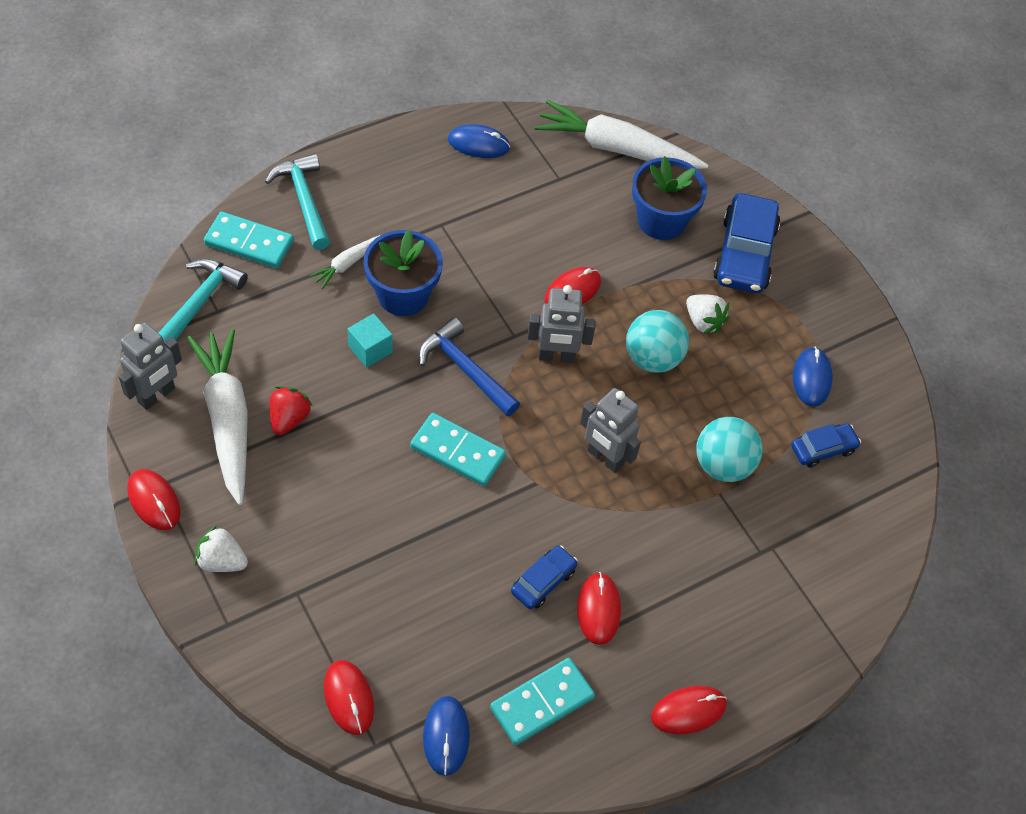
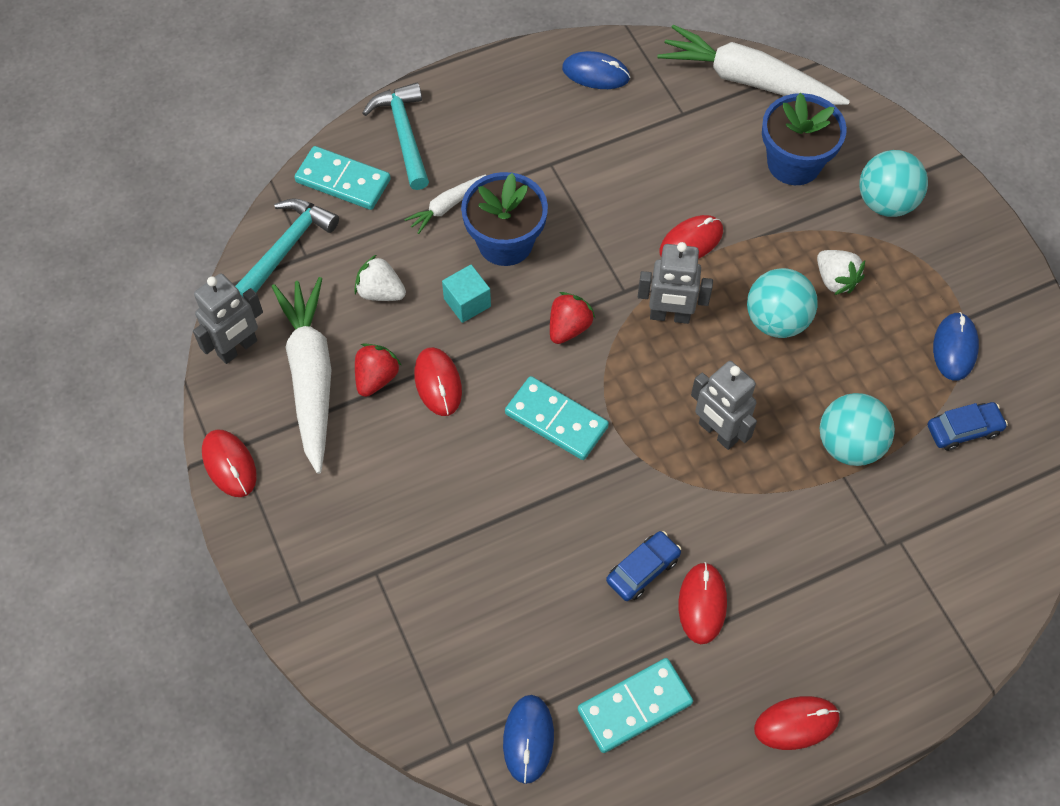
camera: 10 degrees right, 5 degrees up
white strawberry [195,525,248,572] -> white strawberry moved to [354,255,406,301]
red mouse [324,660,374,735] -> red mouse moved to [414,347,462,416]
blue hammer [419,318,520,416] -> red strawberry [550,292,595,344]
blue car [713,193,780,293] -> turquoise ball [859,150,928,217]

